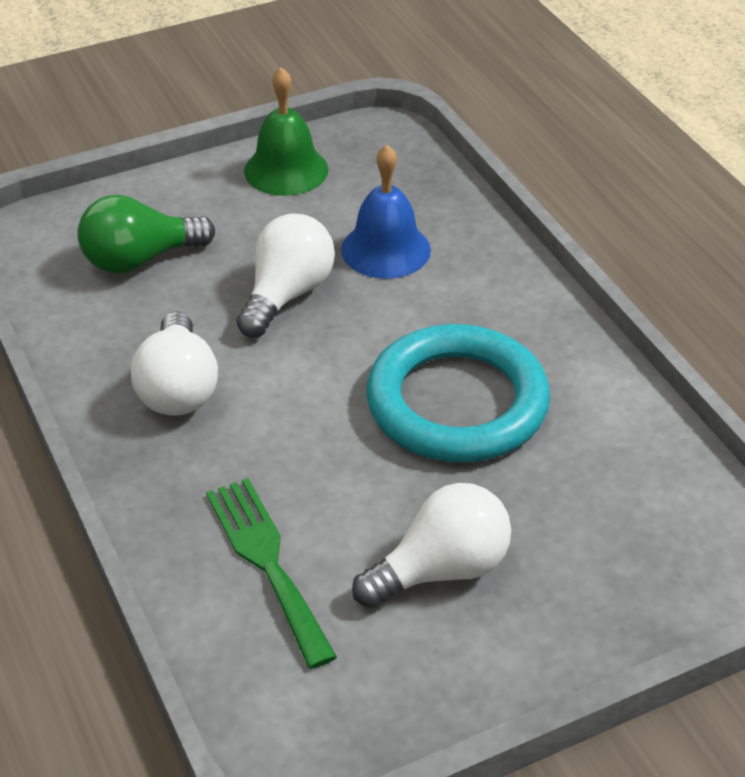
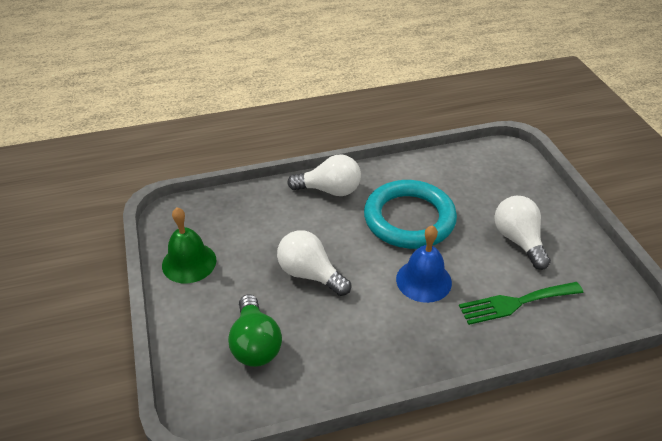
camera: 80 degrees left, 0 degrees up
white light bulb [131,311,218,416] -> white light bulb moved to [287,154,361,196]
blue bell [341,145,431,279] -> blue bell moved to [396,225,452,303]

